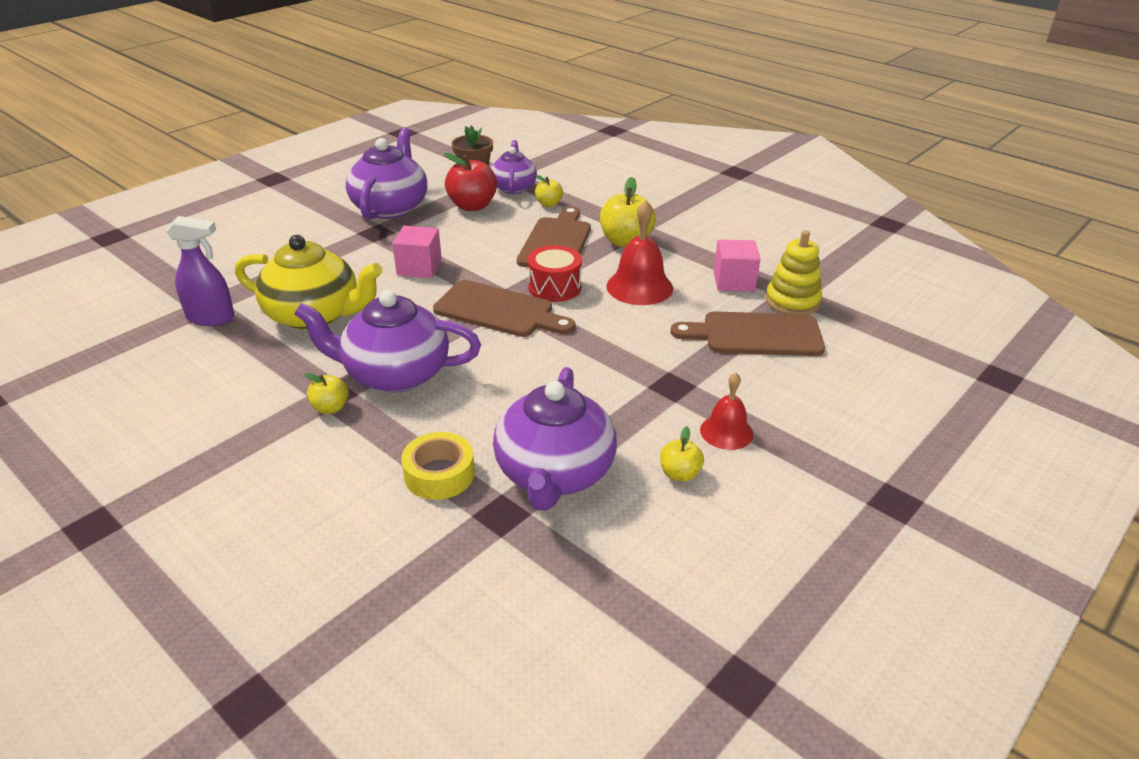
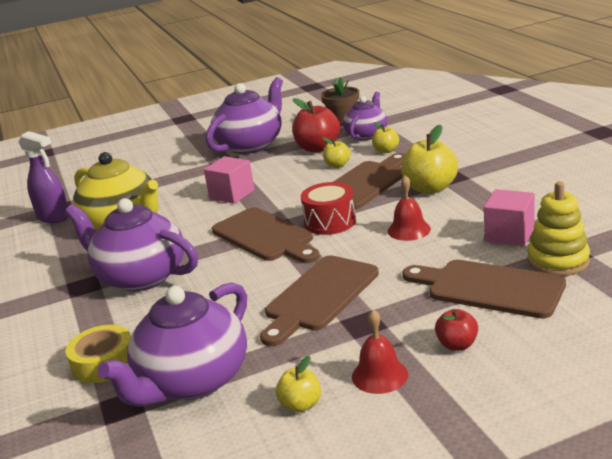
camera: 30 degrees right, 10 degrees down
yellow apple [304,373,349,414] -> yellow apple moved to [323,137,350,168]
red bell [606,200,673,305] -> red bell [388,175,431,241], size x0.63
none -> brown cutting board [260,255,379,346]
none -> red apple [435,309,478,351]

